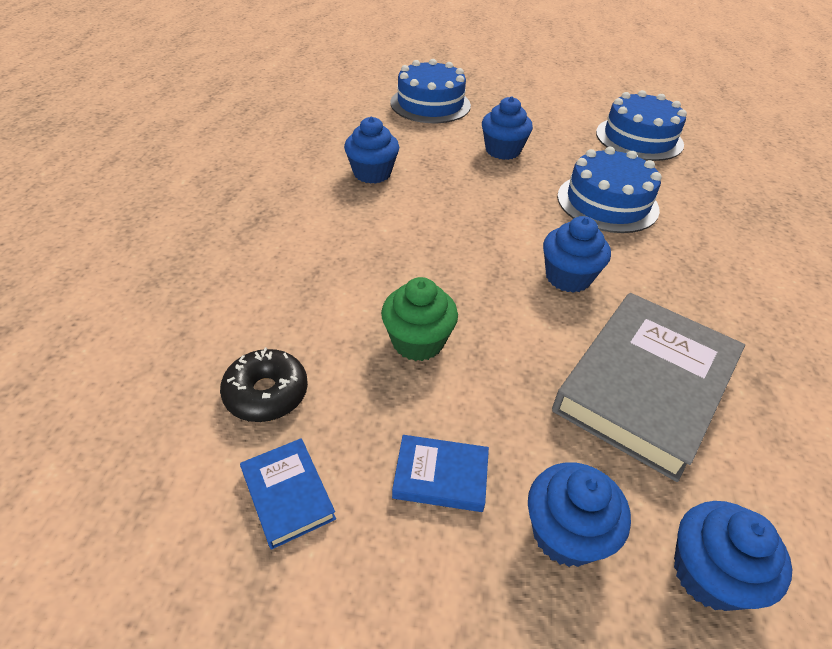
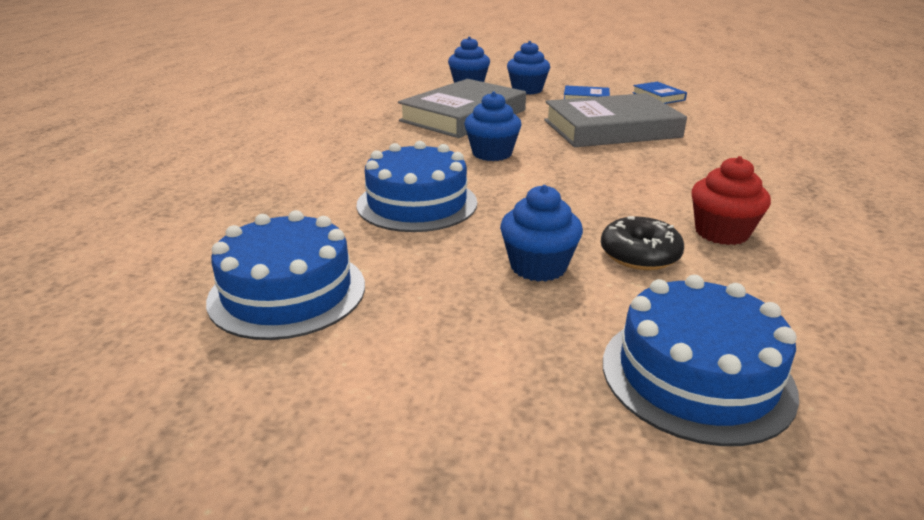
camera: 175 degrees left, 15 degrees down
black donut [220,348,308,422] -> black donut moved to [601,216,684,270]
blue cupcake [344,117,399,184] -> red cupcake [691,156,771,245]
green cupcake [381,277,458,361] -> grey book [544,93,687,147]

